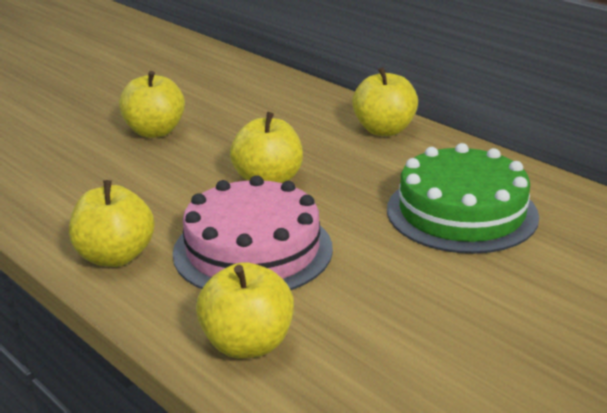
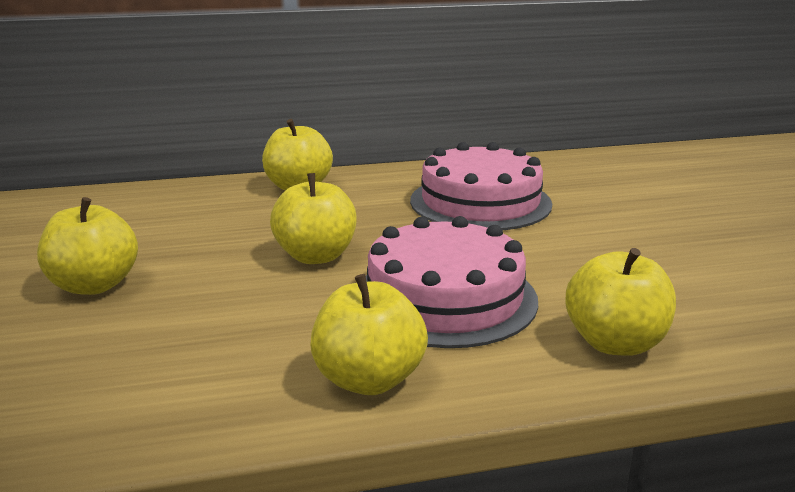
camera: 60 degrees left, 5 degrees down
green cake [387,143,539,254] -> pink cake [410,142,552,230]

